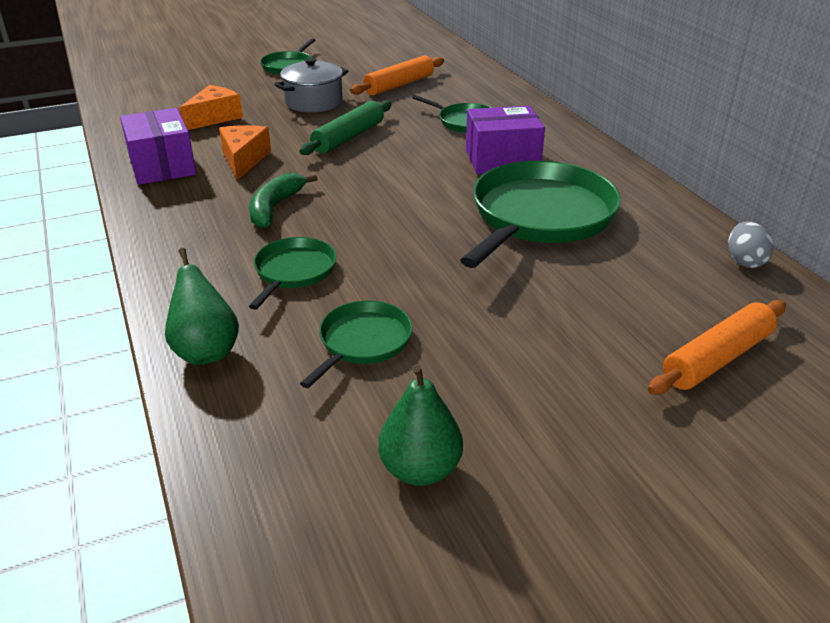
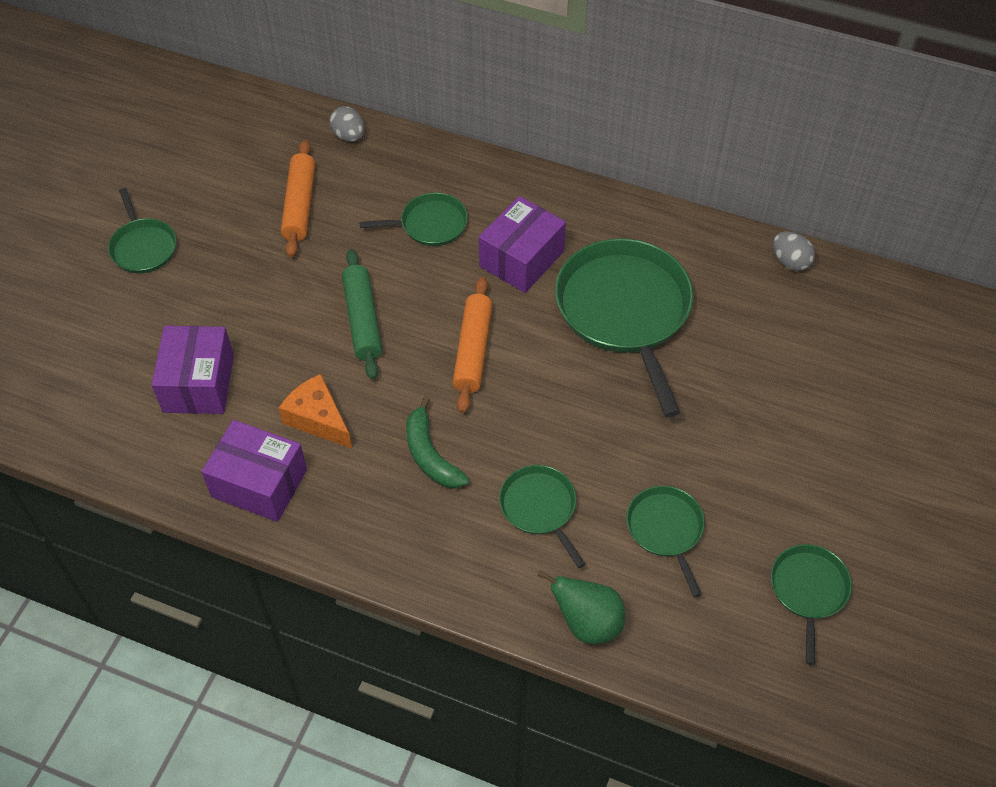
camera: 45 degrees left, 20 degrees up
orange cheese [179,85,243,130] -> purple box [152,326,234,414]
grey pot [274,58,348,112] -> none
green pear [378,364,463,486] -> green pan [771,544,852,665]
orange rolling pin [648,300,786,395] -> orange rolling pin moved to [453,277,493,413]
none -> grey egg [330,106,364,142]

